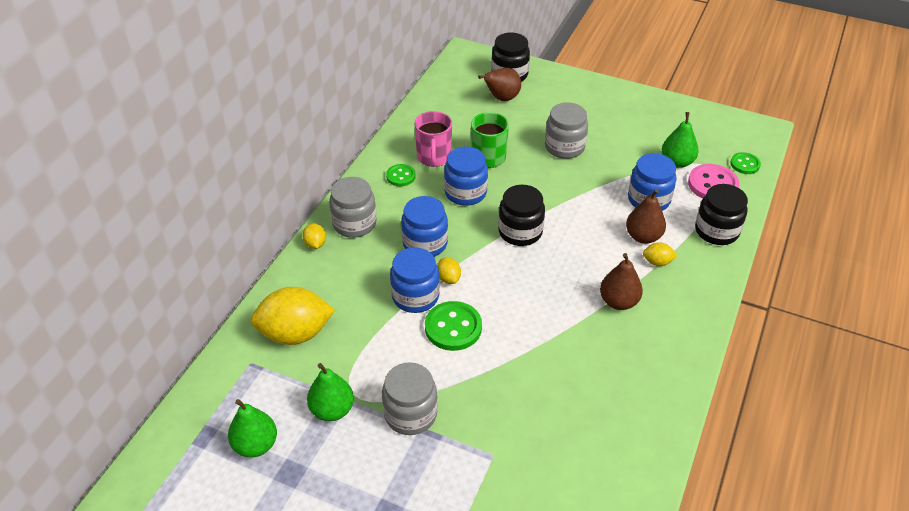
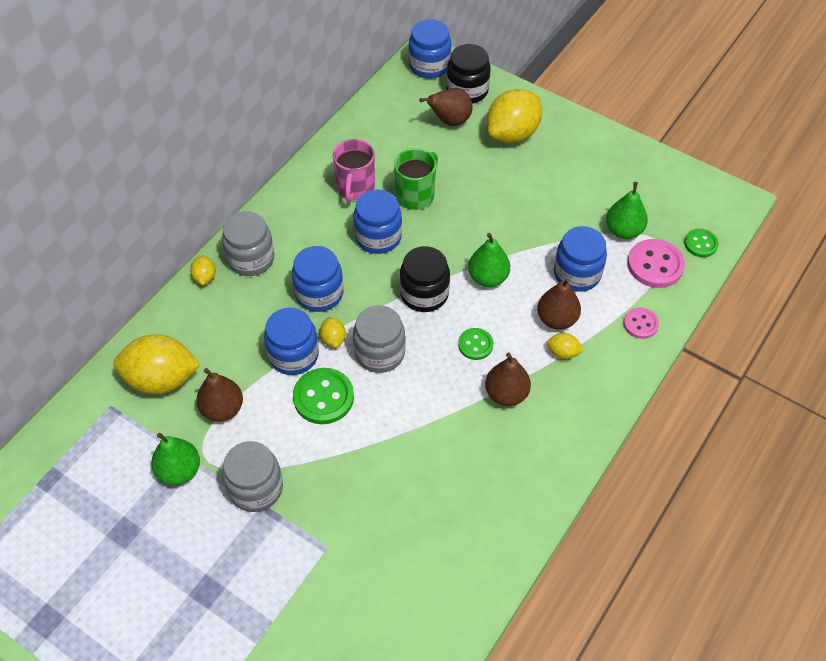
camera: 10 degrees right, 10 degrees up
green pear [228,399,277,457] -> green pear moved to [468,233,510,287]
green button [386,164,416,186] -> green button moved to [458,328,493,360]
grey jar [545,102,588,159] -> grey jar moved to [353,305,406,373]
black jar [695,184,748,245] -> pink button [623,308,659,339]
none -> brown pear [196,368,243,422]
none -> blue jar [409,19,451,79]
none -> yellow lemon [487,89,542,143]

